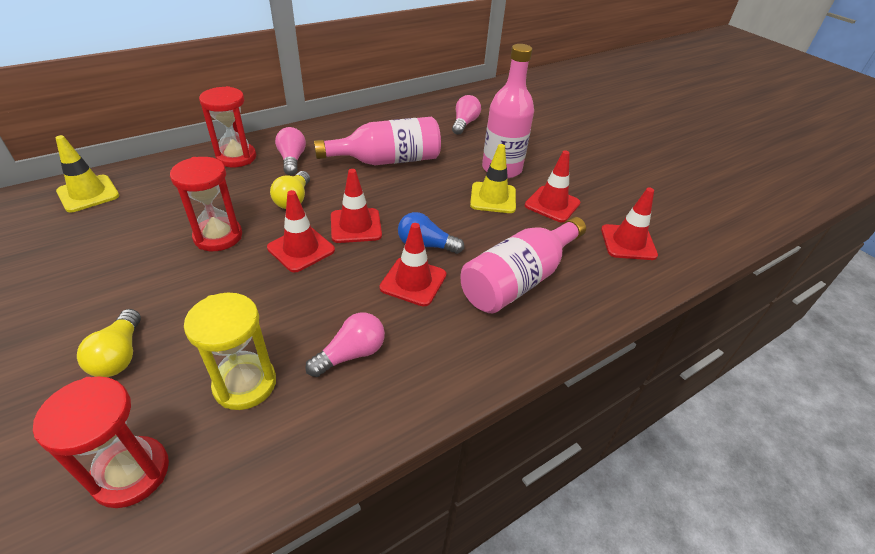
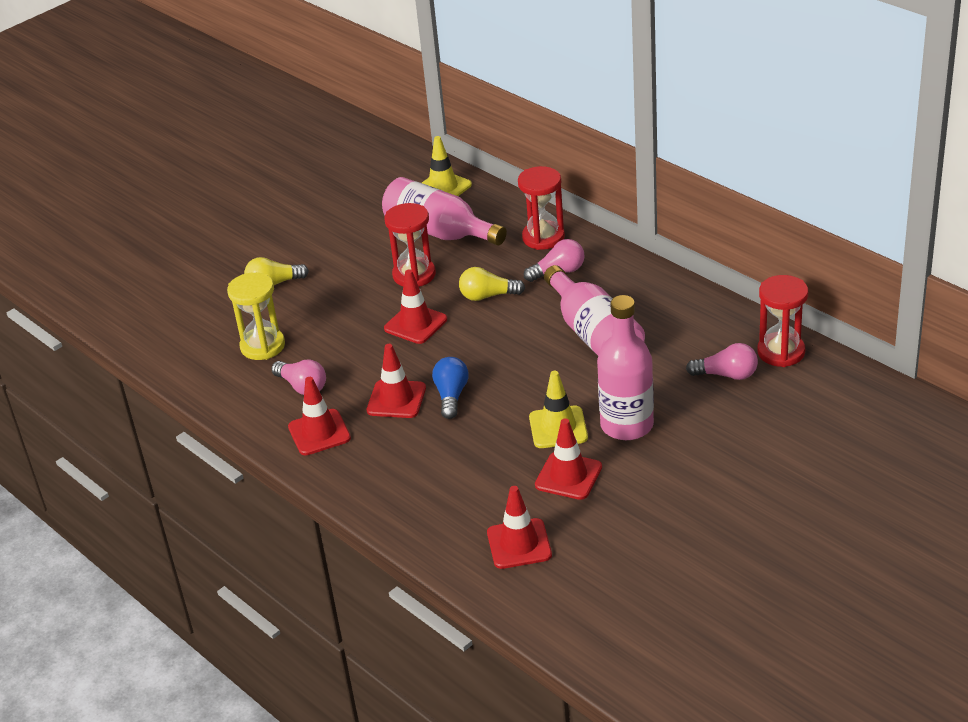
camera: 85 degrees right, 5 degrees down
red hourglass [33,376,169,508] -> red hourglass moved to [757,275,808,367]
red traffic cone [331,169,382,243] -> red traffic cone moved to [288,377,351,455]
pink bottle [461,217,586,313] -> pink bottle moved to [382,177,507,246]

